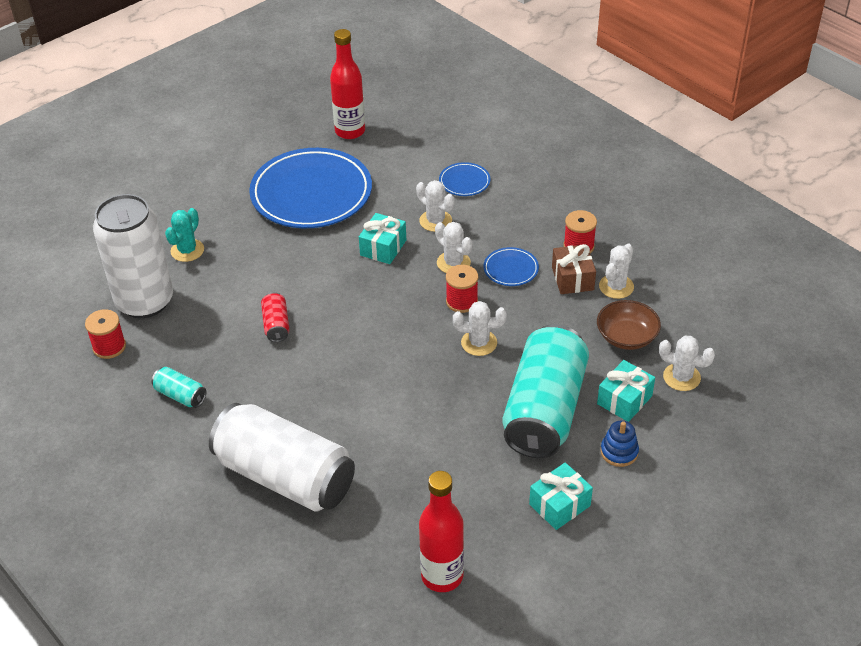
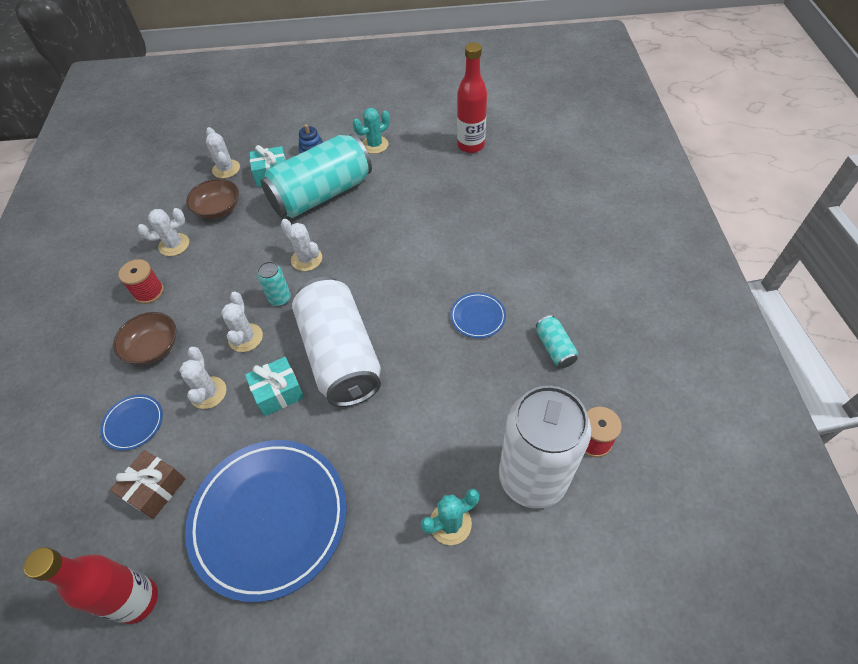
camera: 140 degrees left, 10 degrees up
white can [209,403,355,512] -> white can moved to [292,277,381,407]
red can [261,292,290,342] -> none
red spool [446,265,478,313] -> turquoise can [257,261,291,306]
blue plate [483,247,539,286] -> blue plate moved to [450,293,506,338]
turquoise gift [529,462,593,530] -> turquoise cactus [353,108,390,154]
brown gift [552,244,596,294] -> brown gift moved to [110,450,185,519]
none -> brown bowl [113,312,176,365]

